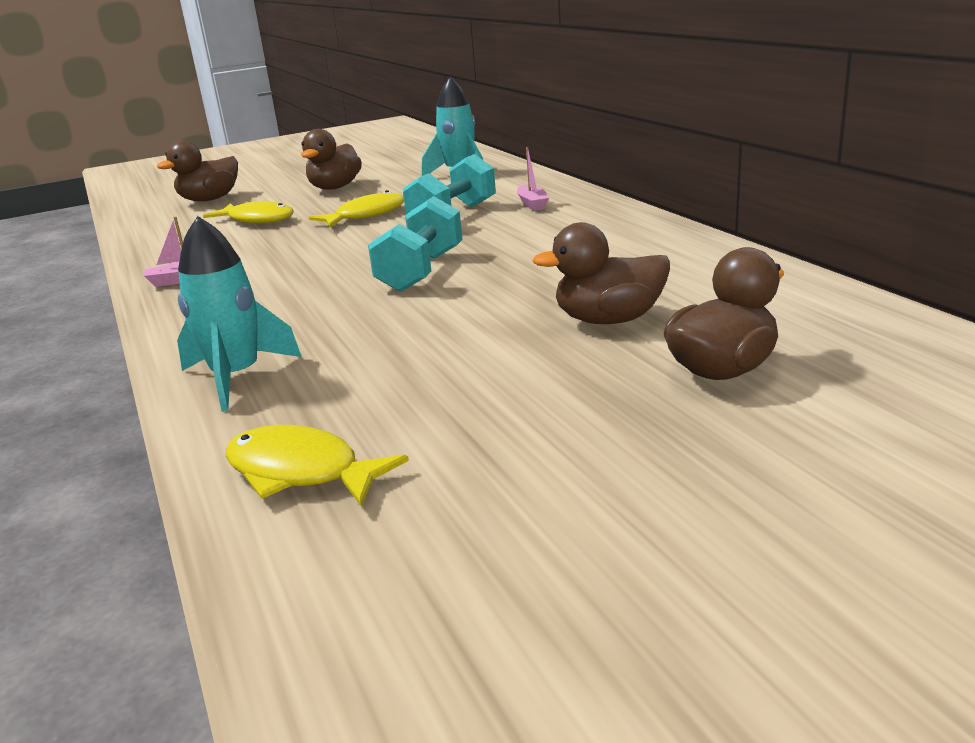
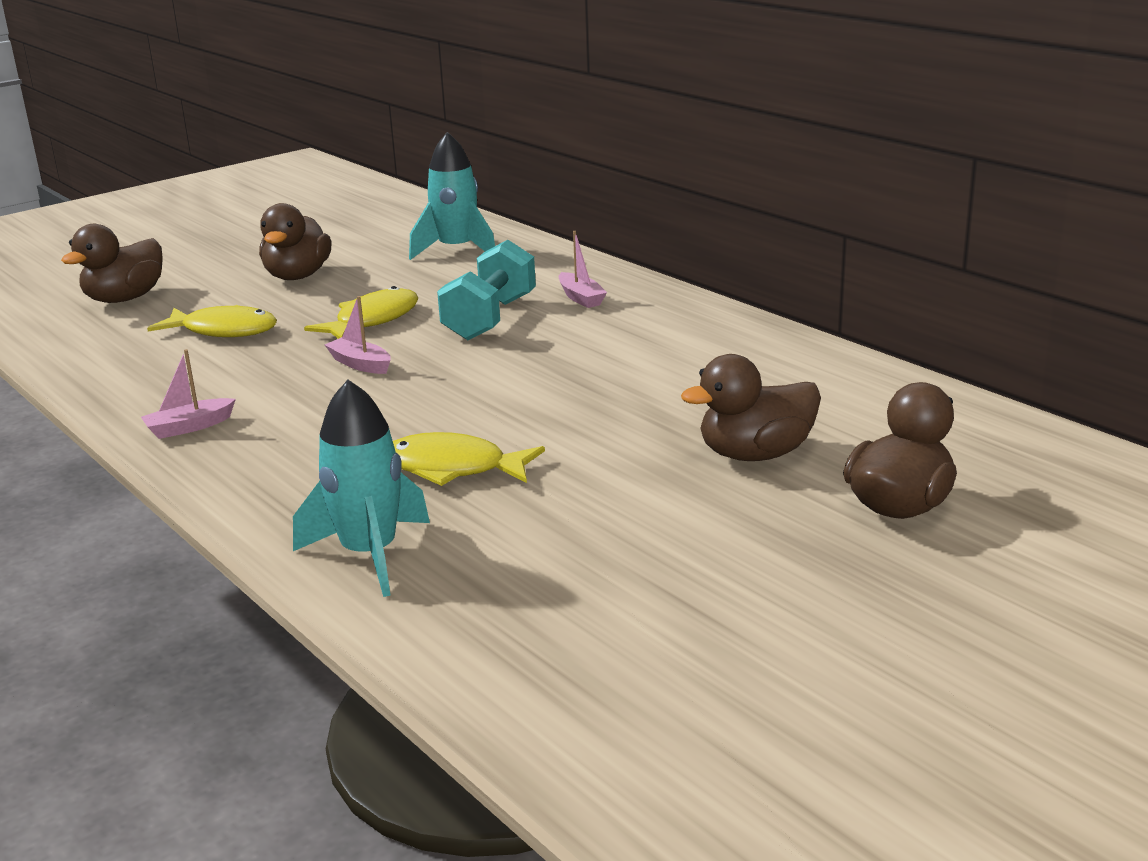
camera: 15 degrees left, 0 degrees up
yellow fish [225,425,409,506] -> yellow fish moved to [393,432,545,486]
turquoise dumbbell [368,196,463,292] -> none
none -> pink boat [325,296,391,374]

